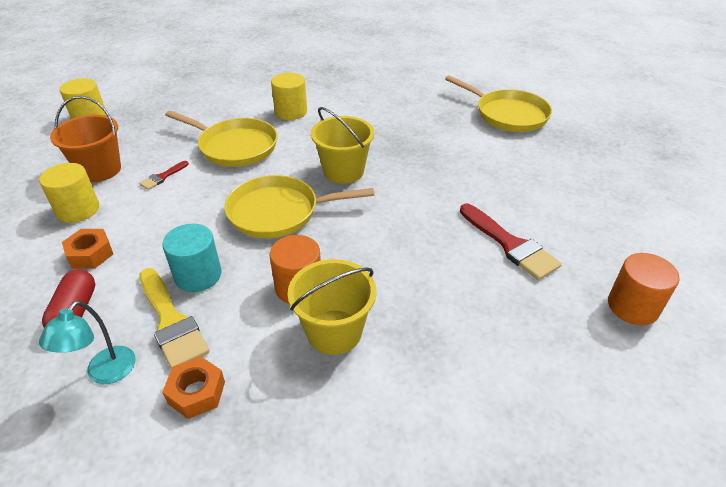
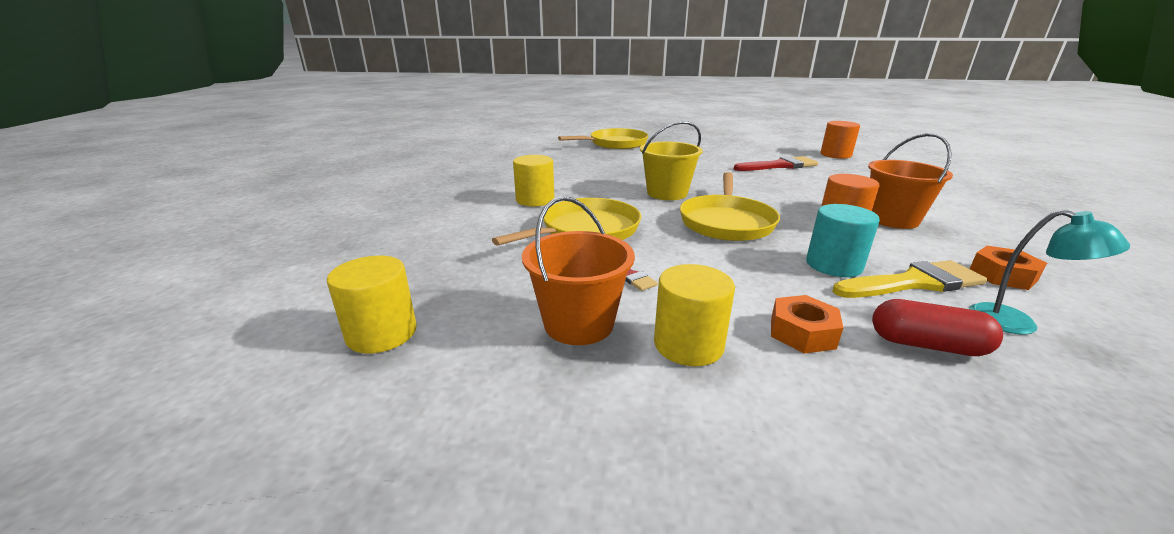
camera: 70 degrees left, 15 degrees down
yellow bucket [288,259,376,355] -> orange bucket [868,133,953,229]

